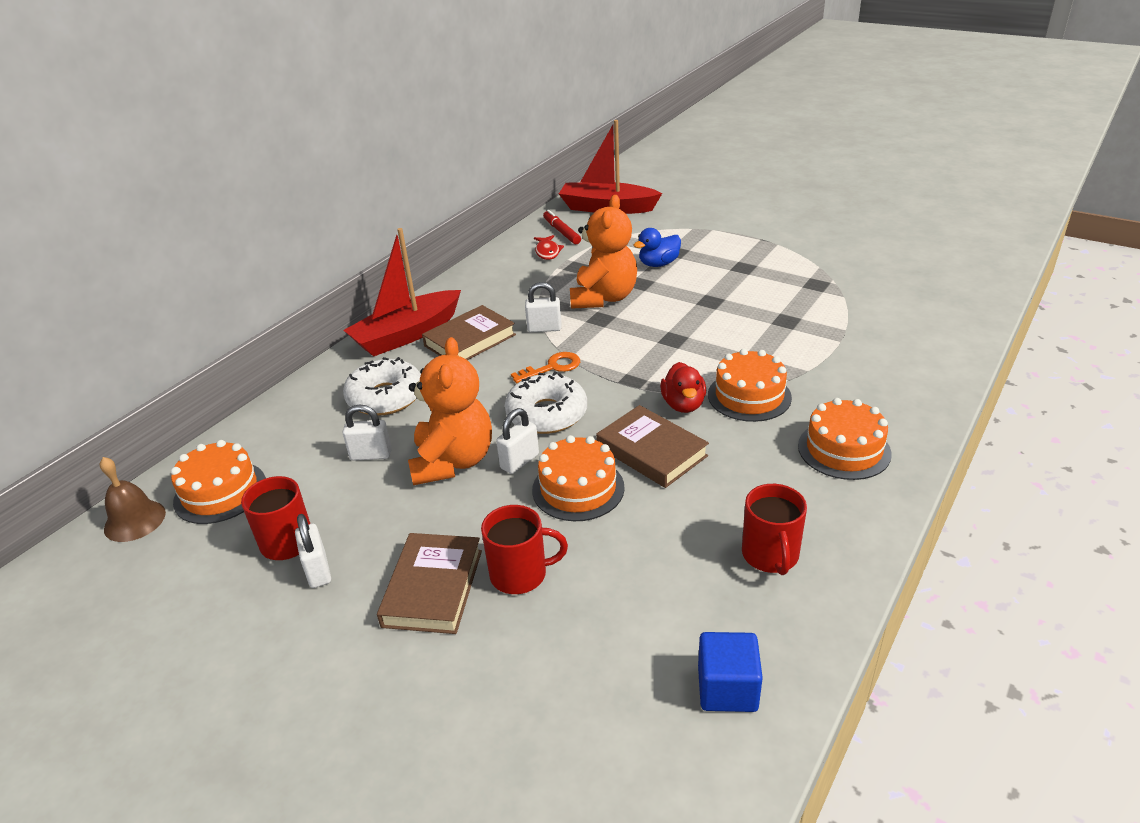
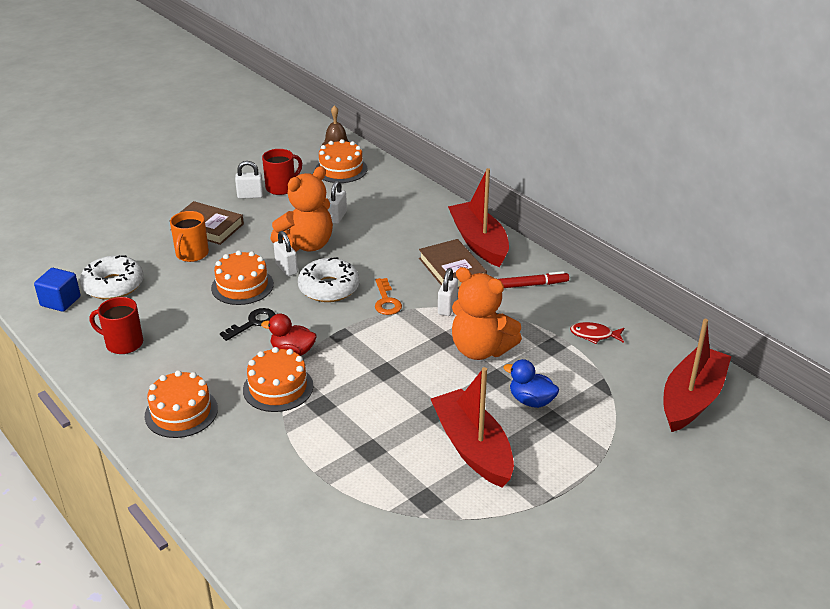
camera: 105 degrees right, 0 degrees up
white donut [343,357,421,416] -> white donut moved to [80,255,143,300]
orange teddy bear [408,337,492,485] -> orange teddy bear turned 60 degrees counterclockwise [271,166,333,252]
red mug [481,505,568,594] -> orange mug [170,211,209,262]
red marker [543,210,581,244] -> red marker moved to [499,271,569,288]
brown book [596,405,709,488] -> black key [220,308,275,341]
blue duck [633,228,681,267] -> blue duck turned 45 degrees counterclockwise [503,359,559,408]
none -> red boat [431,367,514,487]

